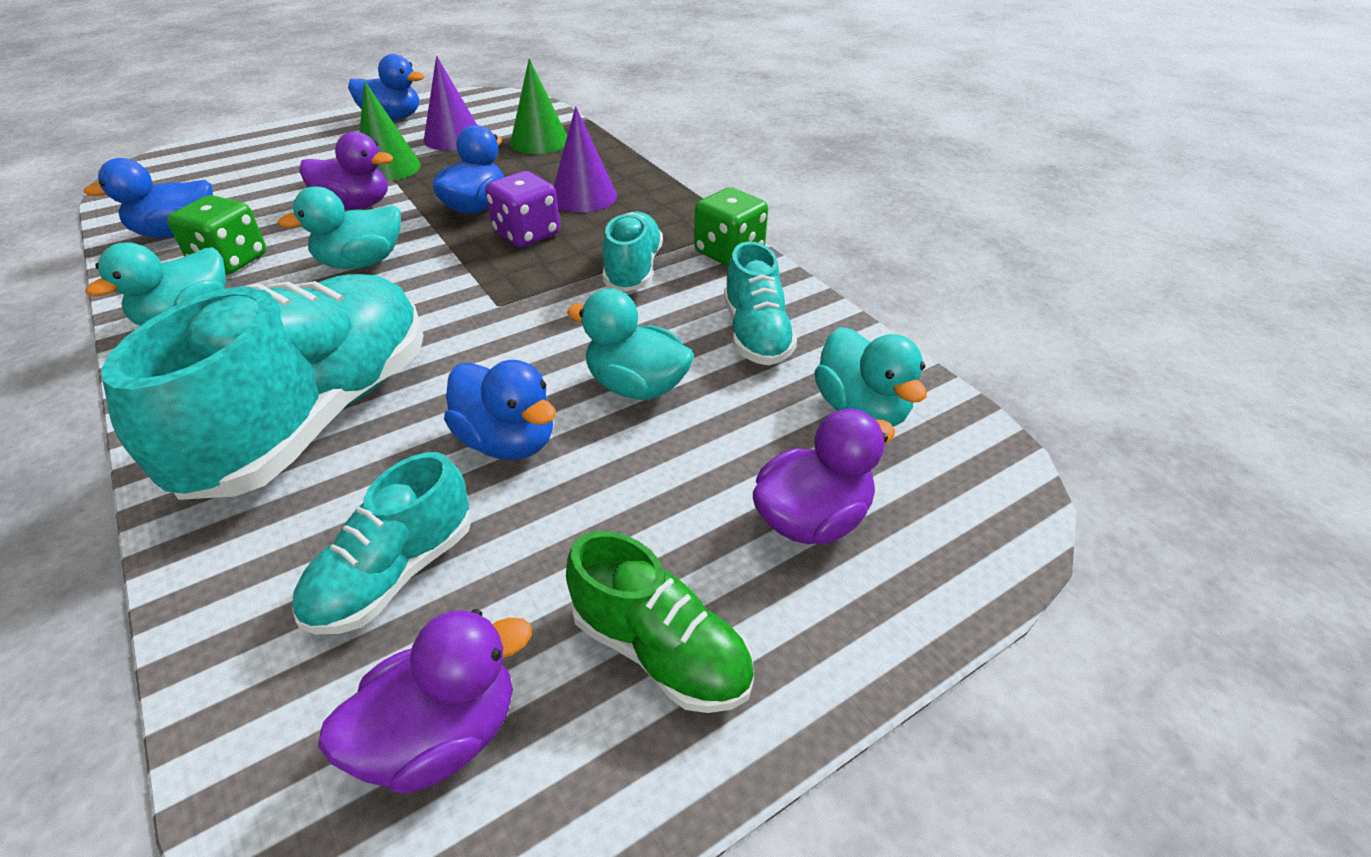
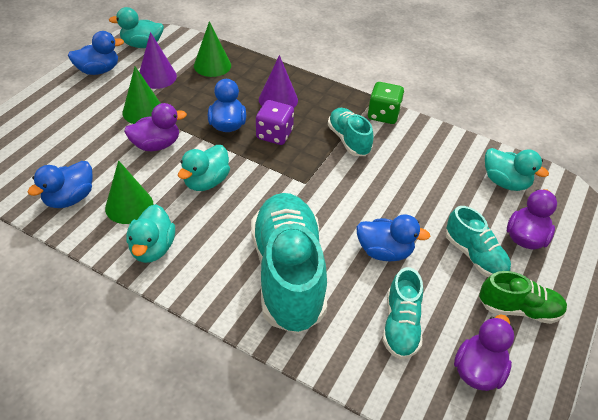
camera: 30 degrees left, 5 degrees up
green dice [167,195,266,275] -> green cone [105,160,153,224]
turquoise duck [567,289,694,400] -> turquoise duck moved to [109,7,164,48]
turquoise shoe [724,241,797,365] -> turquoise shoe moved to [445,206,511,277]

